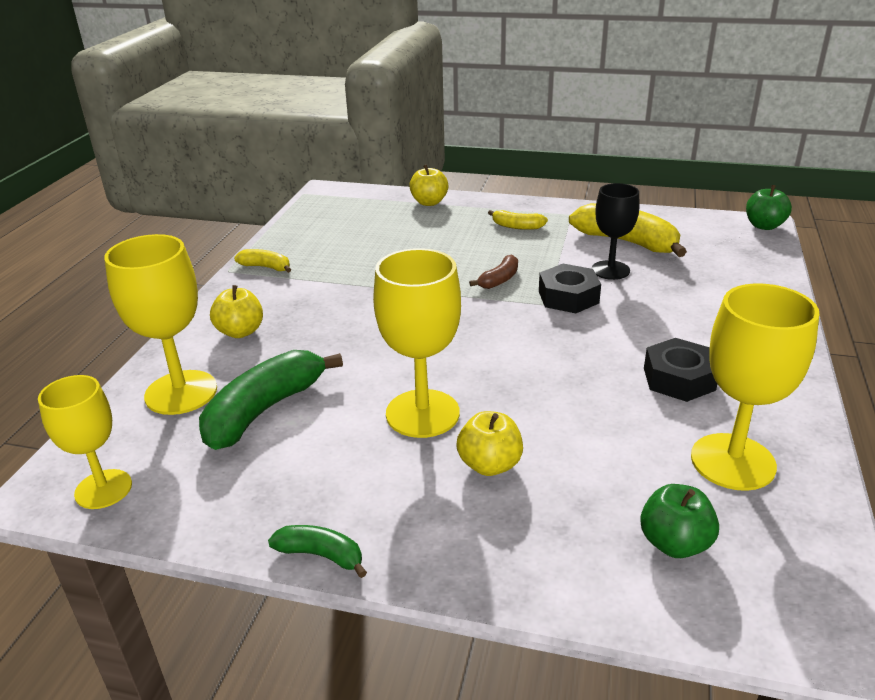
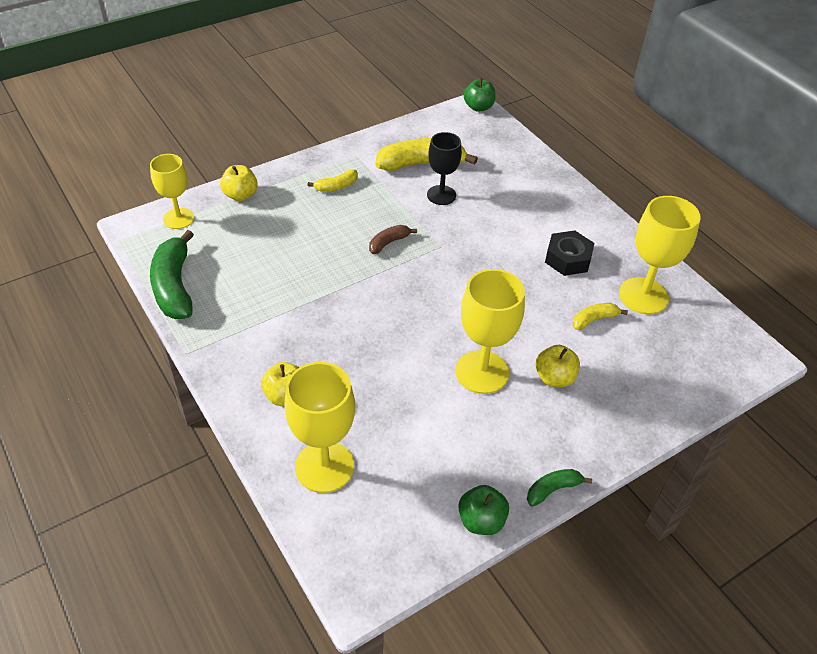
camera: 50 degrees left, 15 degrees up
yellow goblet [38,375,132,509] -> yellow goblet moved to [150,154,194,229]
green banana [199,350,343,450] -> green banana moved to [150,230,194,319]
yellow banana [234,249,292,273] -> yellow banana moved to [573,303,628,330]
brown banana [469,255,518,289] -> brown banana turned 120 degrees counterclockwise [369,225,417,254]
black nut [539,264,601,313] -> none
green apple [640,484,719,558] -> green apple moved to [458,485,509,535]

